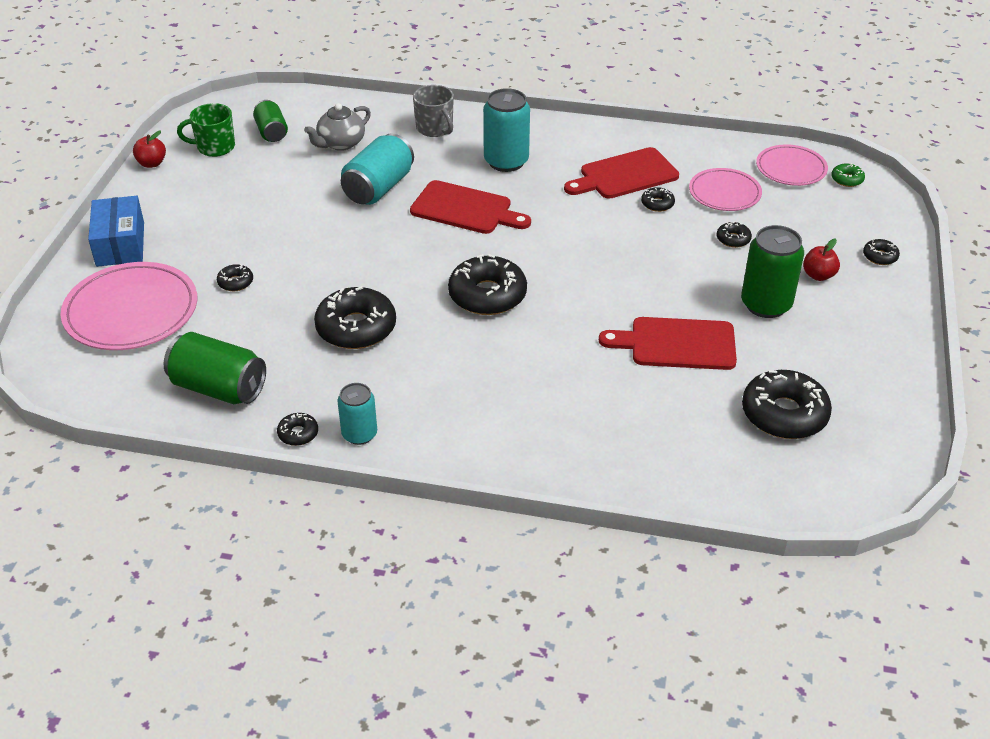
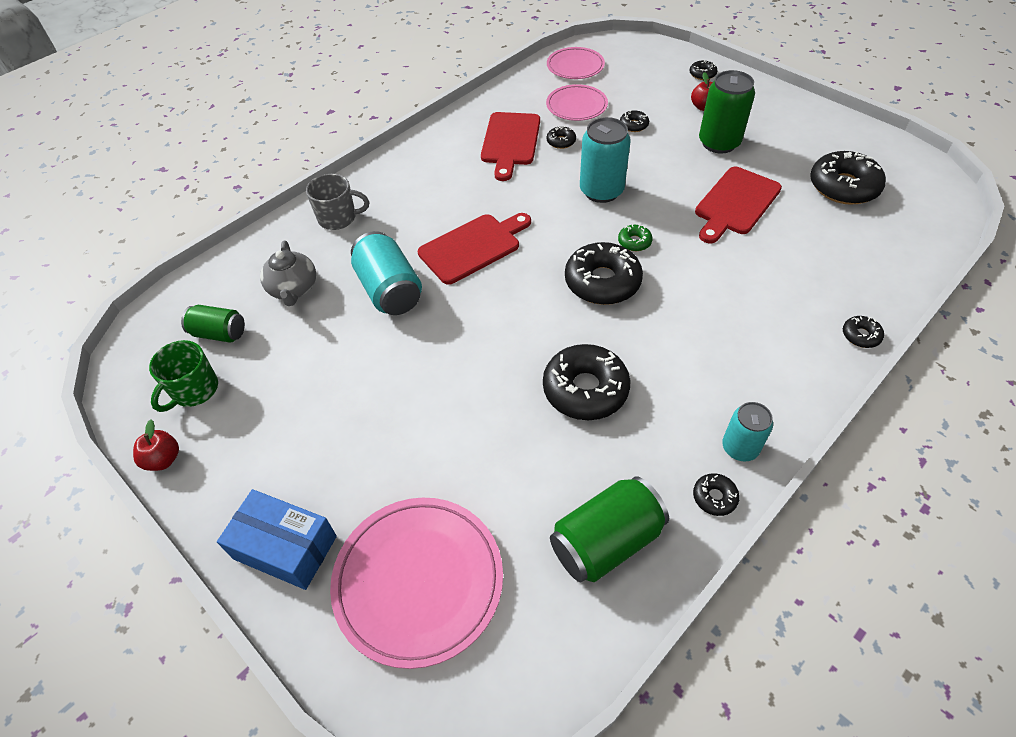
camera: 55 degrees left, 10 degrees up
black donut [217,264,253,291] -> black donut moved to [843,316,884,348]
turquoise can [483,88,530,172] -> turquoise can moved to [580,117,631,203]
green donut [831,163,865,187] -> green donut moved to [618,225,653,251]

